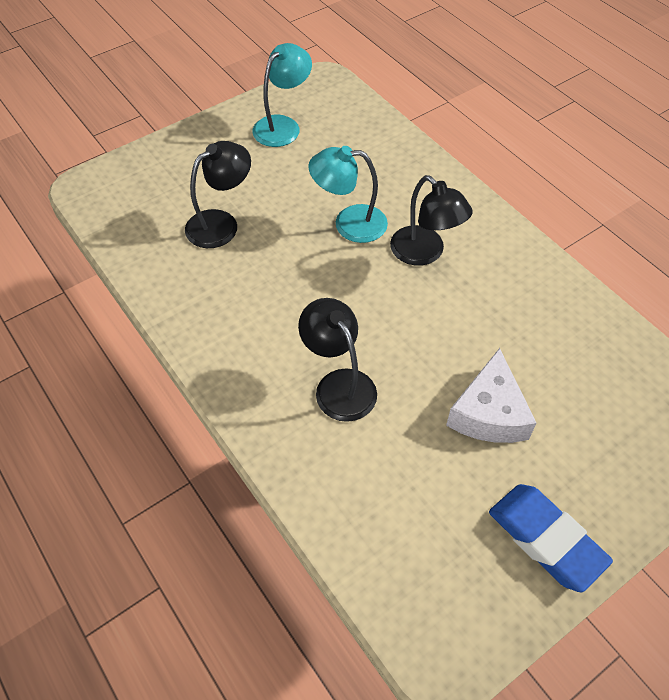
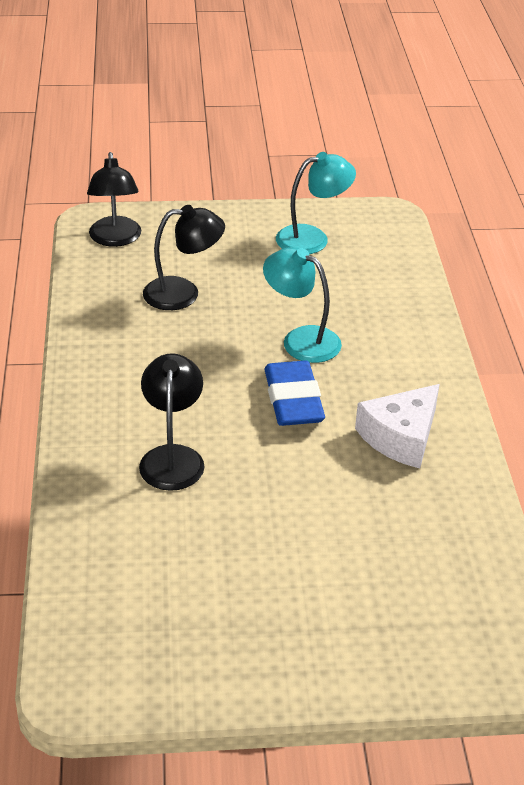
camera: 30 degrees right, 15 degrees down
black lamp [390,175,473,266] -> black lamp moved to [87,152,141,247]
white cheese [446,348,537,443] -> white cheese moved to [355,384,440,468]
blue eraser [489,484,613,592] -> blue eraser moved to [264,360,325,426]

